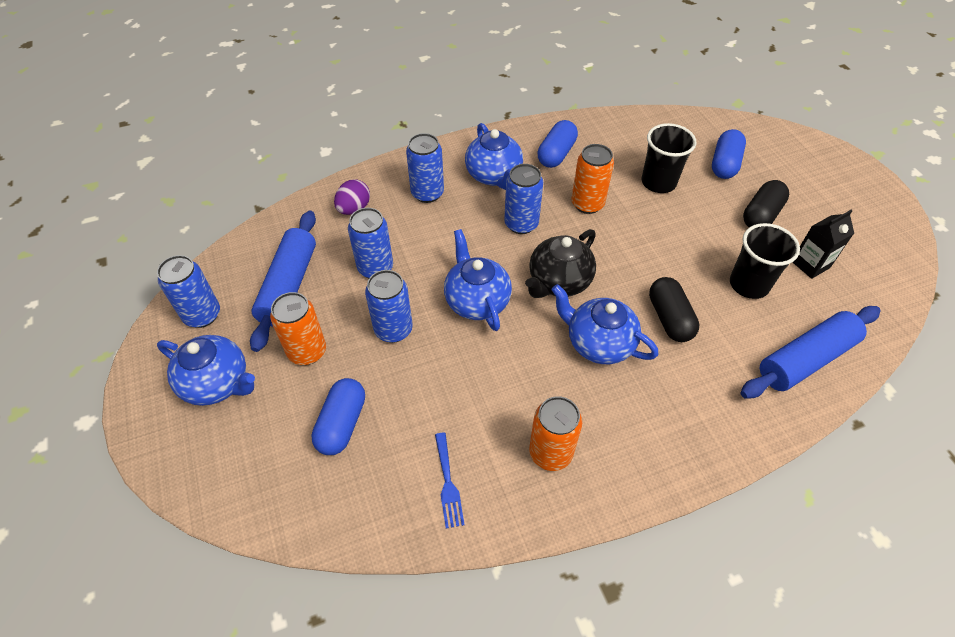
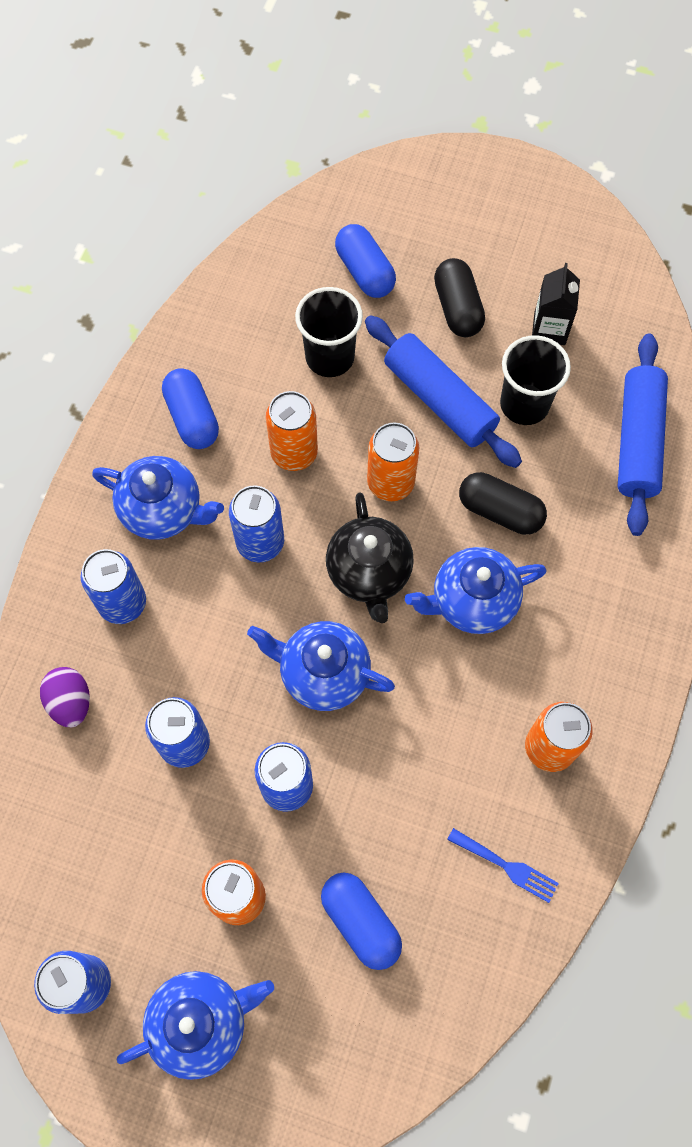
camera: 50 degrees left, 15 degrees up
blue rolling pin [250,210,316,352] -> blue rolling pin moved to [365,315,522,468]
none -> orange can [367,422,419,501]

